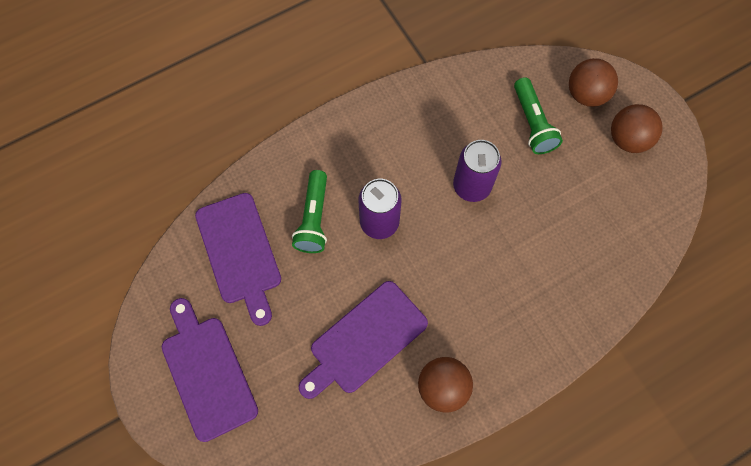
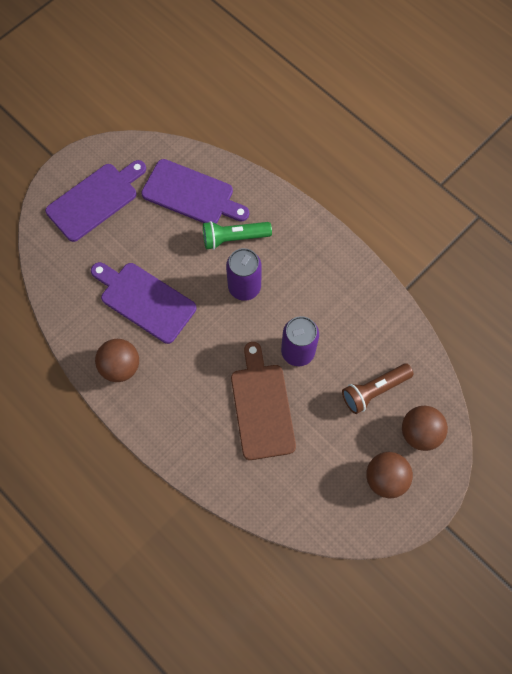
camera: 75 degrees right, 0 degrees up
purple cutting board [195,193,281,326] -> purple cutting board turned 120 degrees counterclockwise [141,159,249,224]
green flashlight [514,77,563,154] -> brown flashlight [342,363,414,414]
none -> brown cutting board [231,342,296,460]

